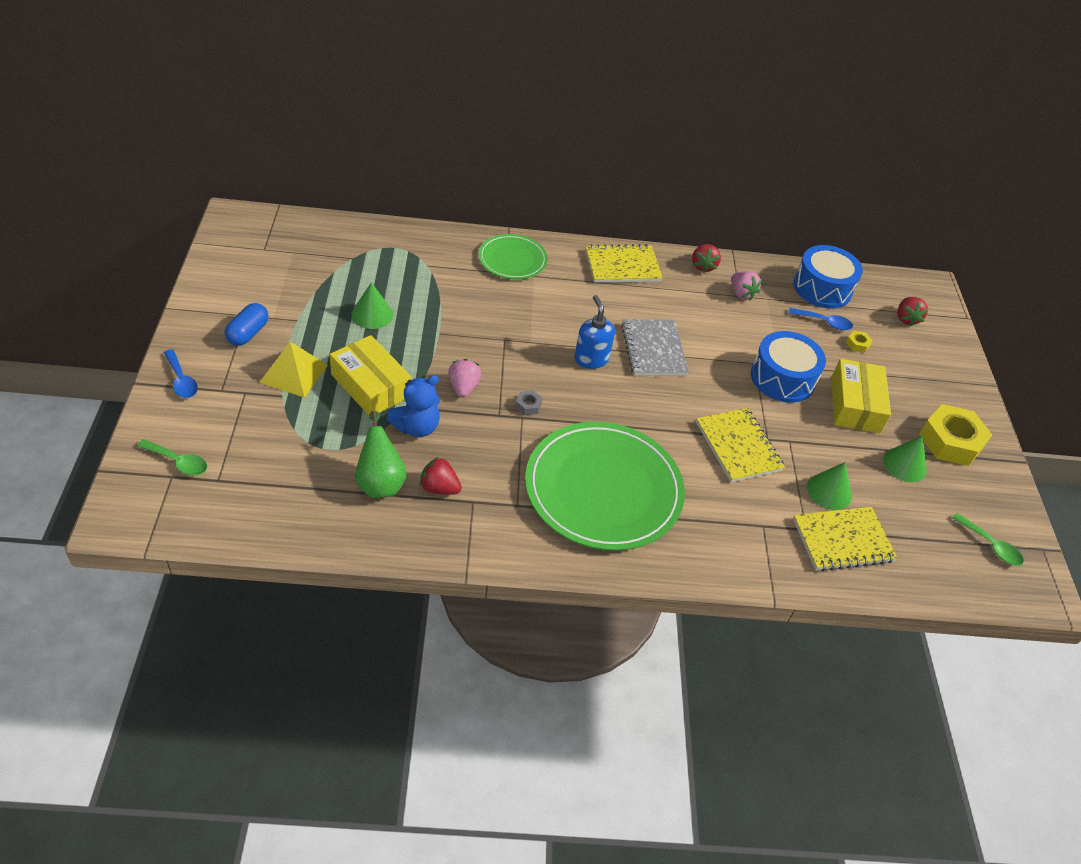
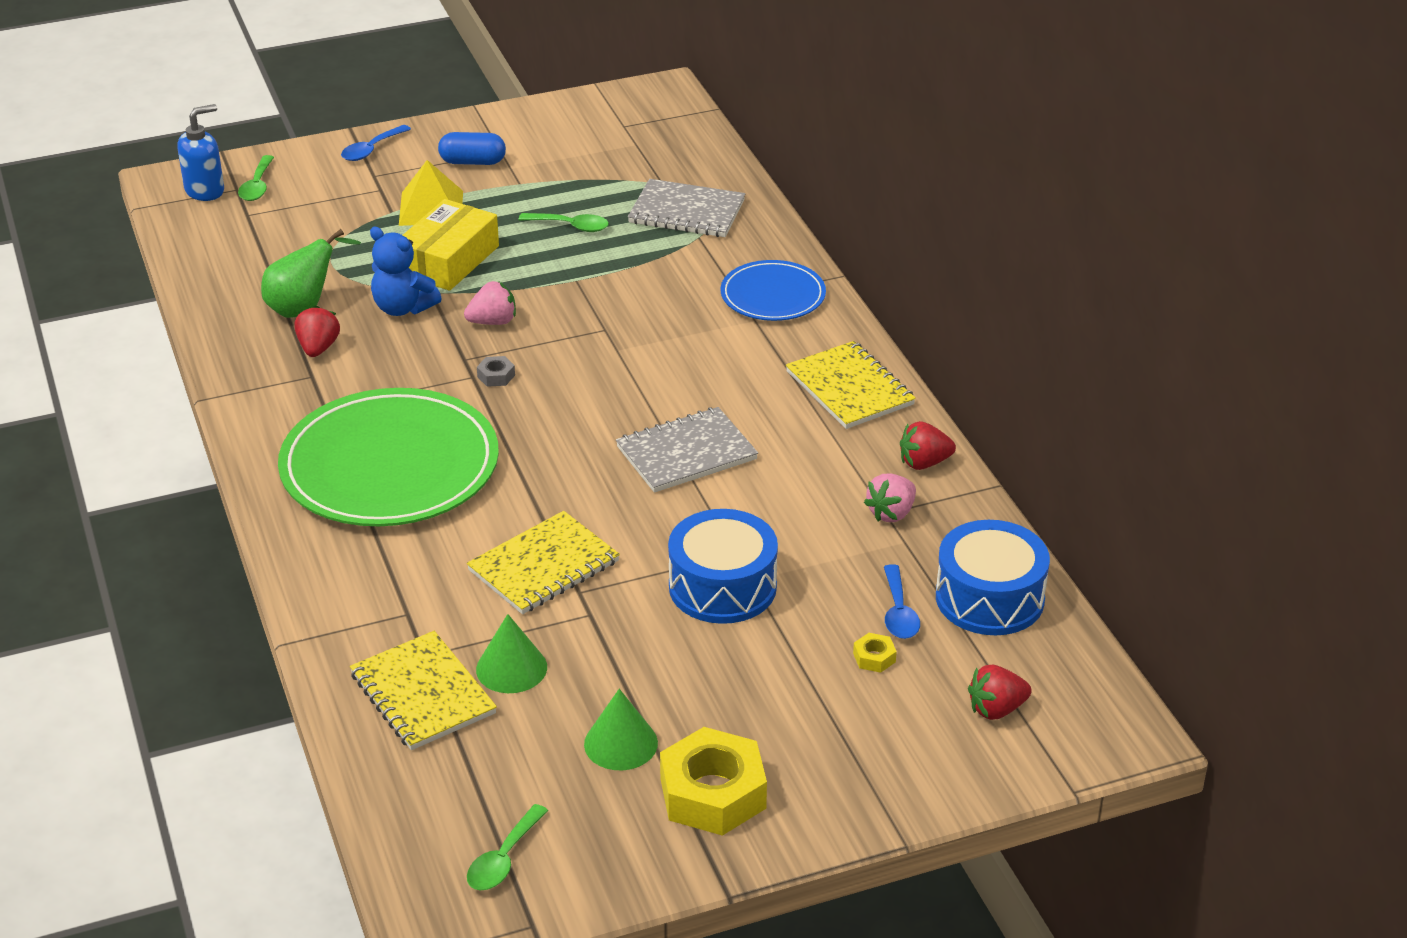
camera: 75 degrees right, 10 degrees down
green cone [352,282,393,329] -> green spoon [518,213,609,232]
green plate [478,234,548,279] -> blue plate [720,260,826,321]
blue soap dispenser [574,295,615,369] -> blue soap dispenser moved to [177,104,224,201]
yellow box [831,359,891,433] -> none
none -> grey notebook [628,179,745,237]

